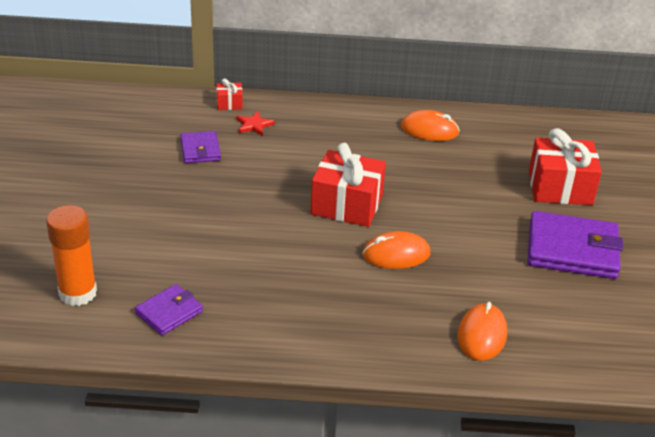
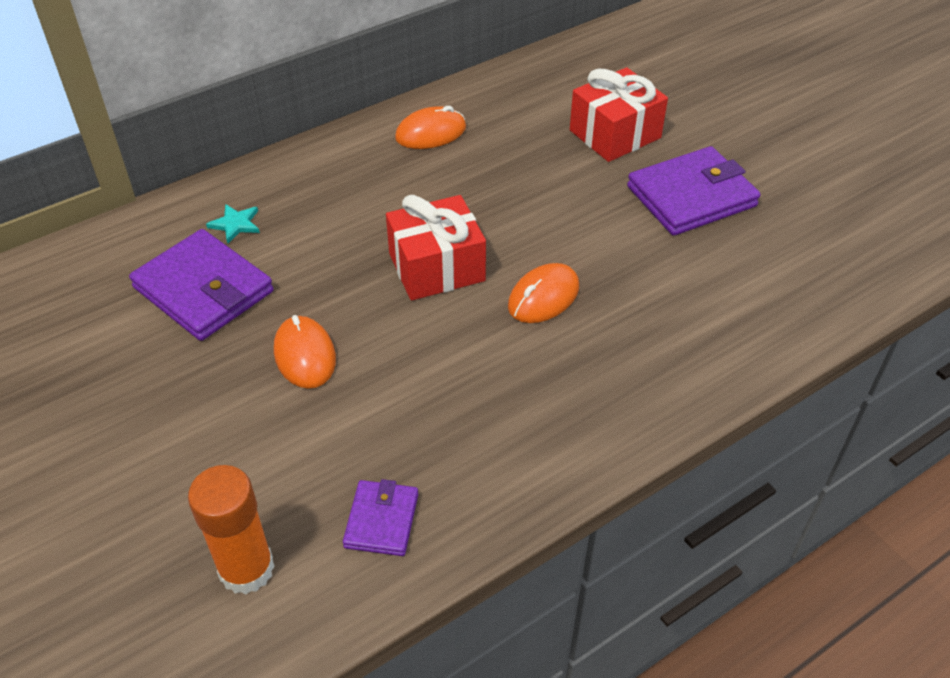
camera: 35 degrees left, 10 degrees up
purple wallet [180,131,221,163] -> purple wallet [129,229,274,341], size x1.83
red gift [217,78,243,110] -> none
red star [236,111,275,136] -> turquoise star [206,204,260,243]
orange mouse [457,302,507,361] -> orange mouse moved to [274,315,336,389]

